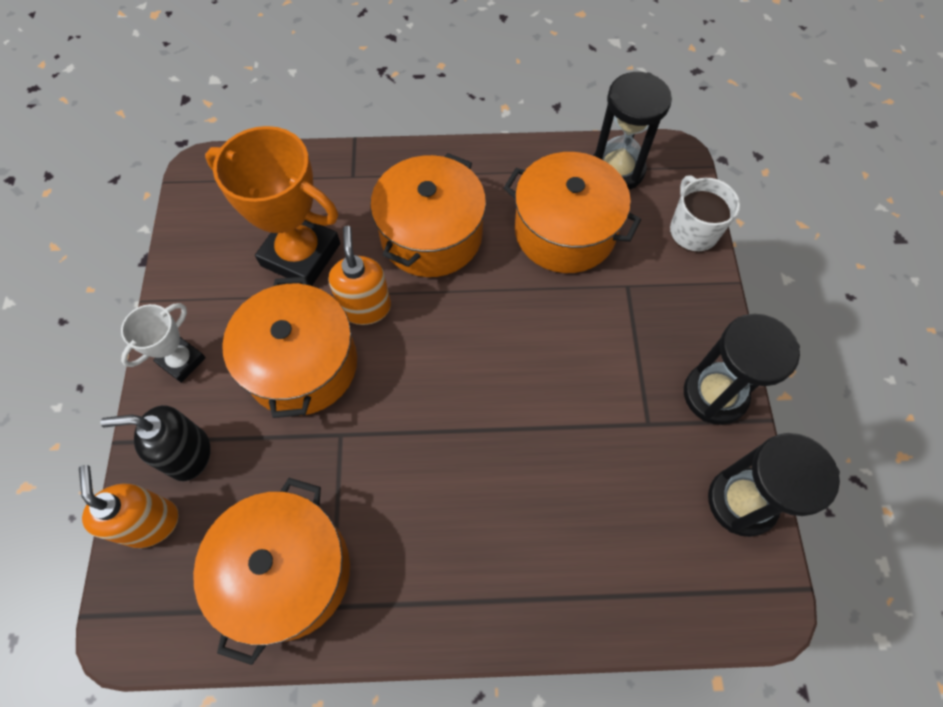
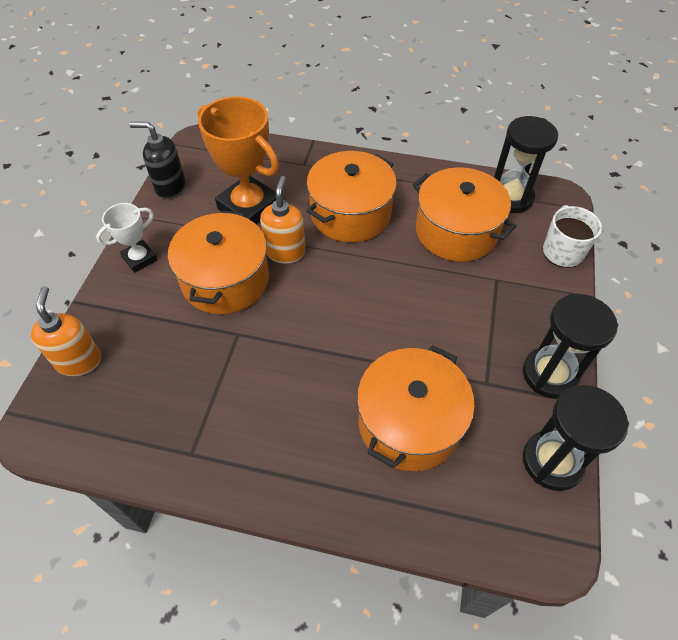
camera: 15 degrees right, 10 degrees down
black soap dispenser [101,405,211,481] -> black soap dispenser moved to [130,122,186,199]
orange pot [193,478,350,665] -> orange pot moved to [357,345,475,471]

